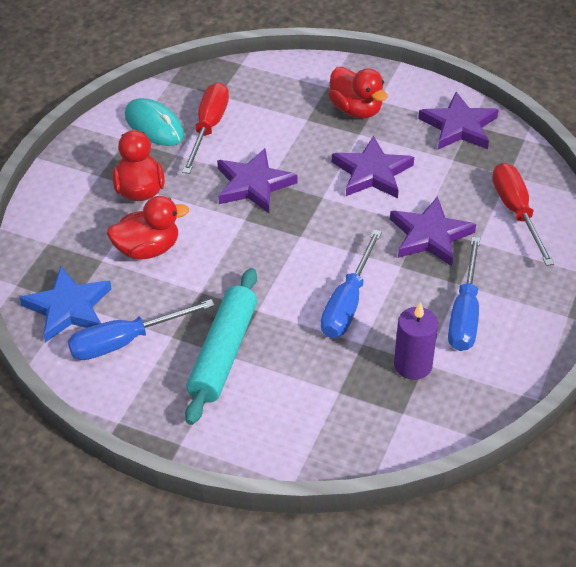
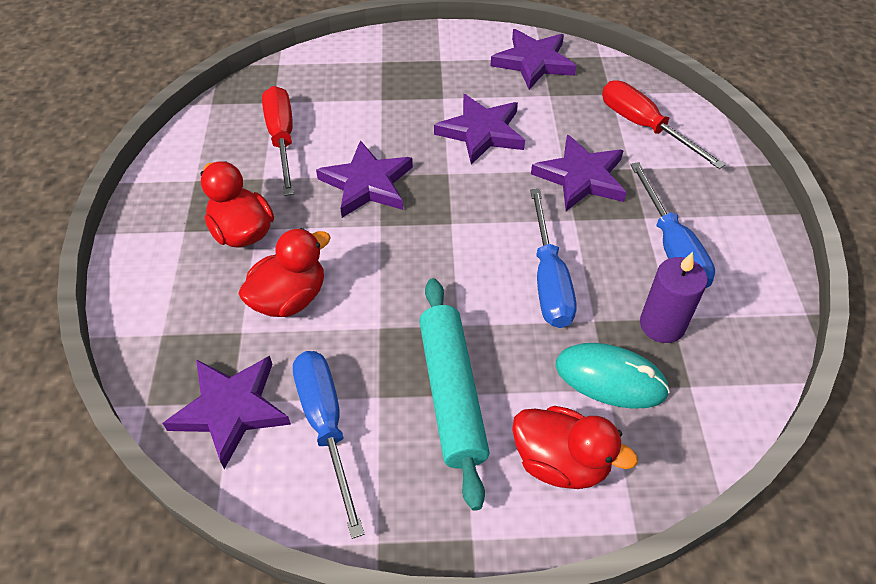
camera: 25 degrees left, 5 degrees up
blue star [20,266,111,343] -> purple star [163,356,291,469]
blue screwdriver [68,299,215,360] -> blue screwdriver turned 120 degrees clockwise [293,351,365,539]
turquoise mouse [125,98,184,146] -> turquoise mouse moved to [556,343,670,409]
red duck [329,67,388,118] -> red duck moved to [512,406,638,489]

